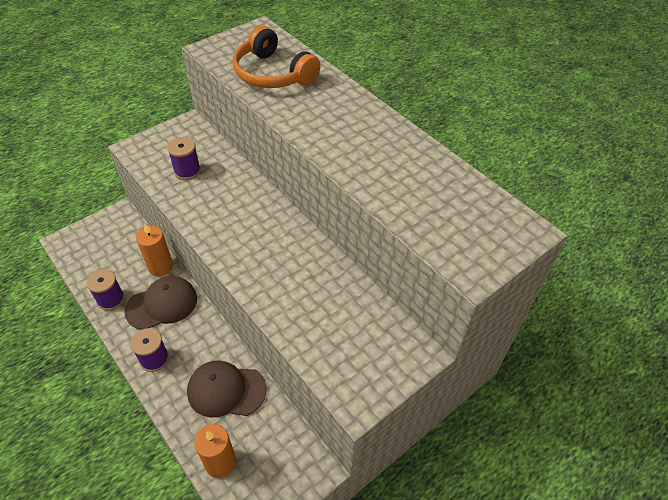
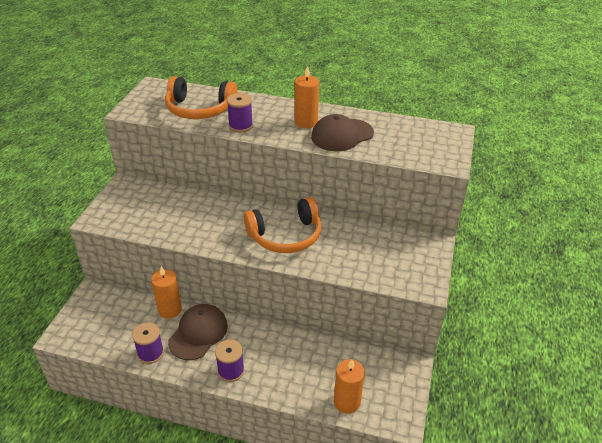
camera: 35 degrees left, 10 degrees down
purple spool [167,137,201,180] -> purple spool moved to [227,93,253,132]
brown cap [187,361,267,417] -> brown cap moved to [311,114,374,151]
none -> orange headphones [244,197,321,253]
none -> orange candle [295,66,319,128]

